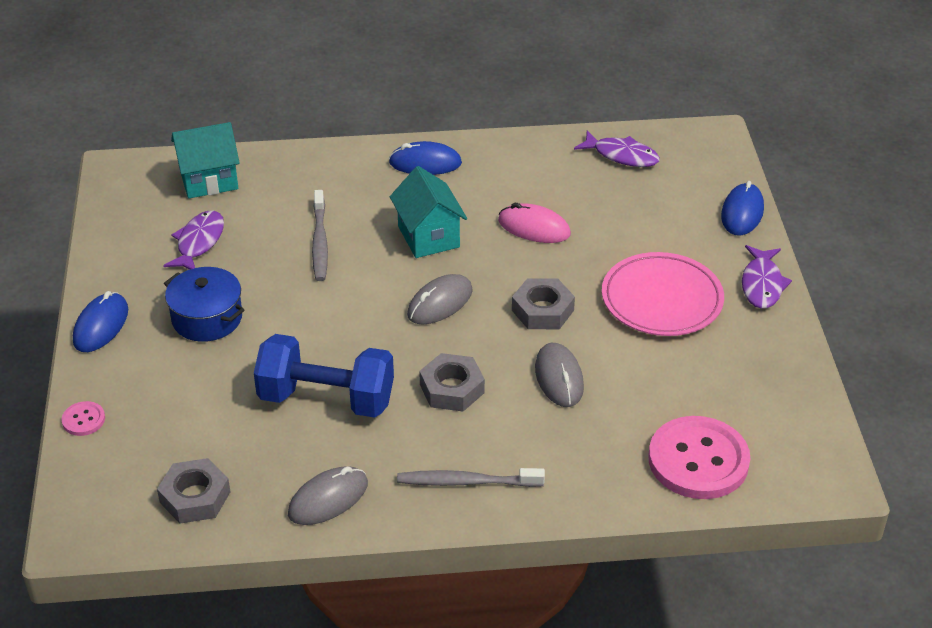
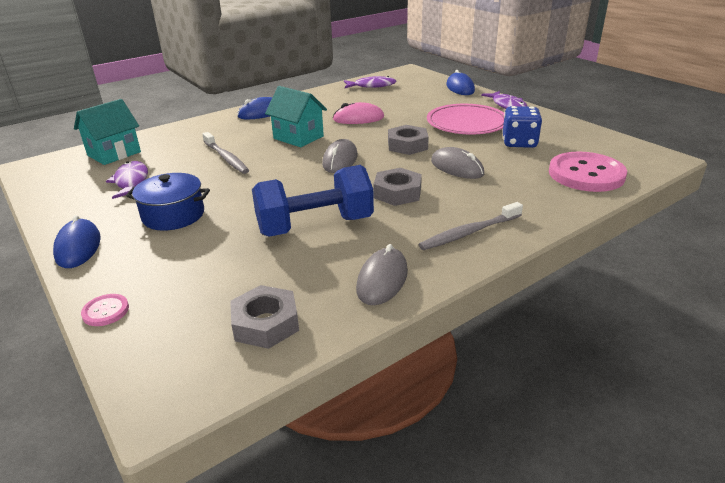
camera: 30 degrees left, 10 degrees down
none -> blue dice [503,106,542,148]

